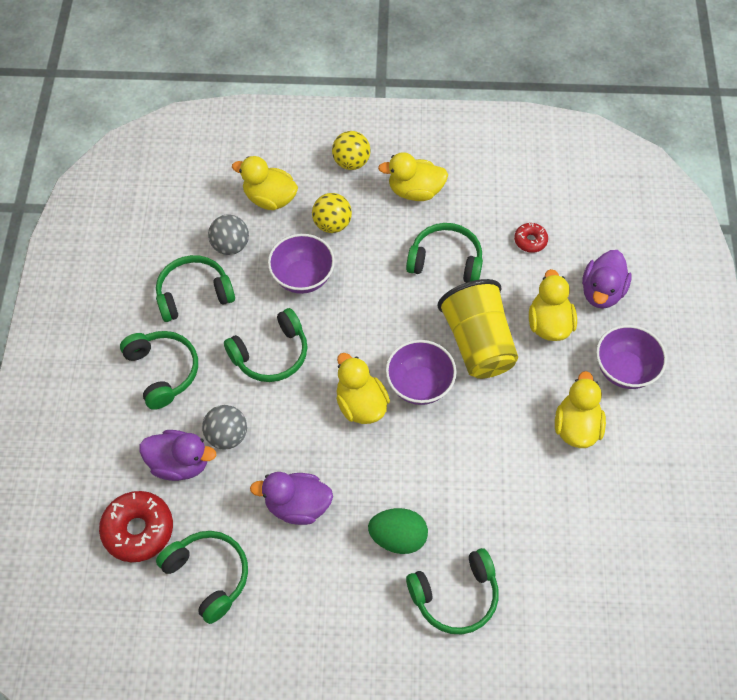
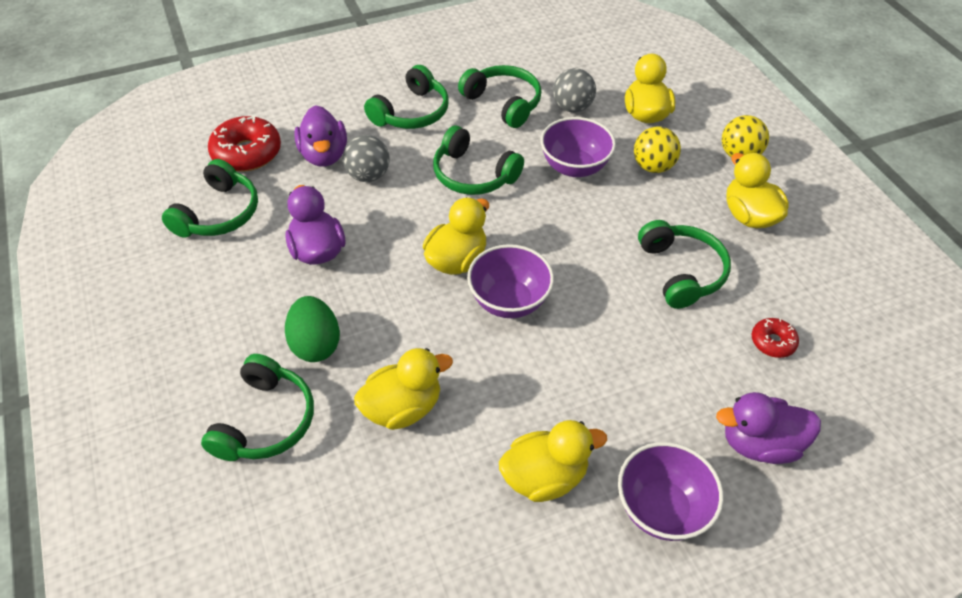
camera: 65 degrees right, 10 degrees down
green headphones [406,548,499,634] -> green headphones turned 120 degrees counterclockwise [201,354,314,461]
yellow cup [437,279,518,379] -> none
yellow duck [529,269,577,341] -> yellow duck moved to [354,348,453,430]

